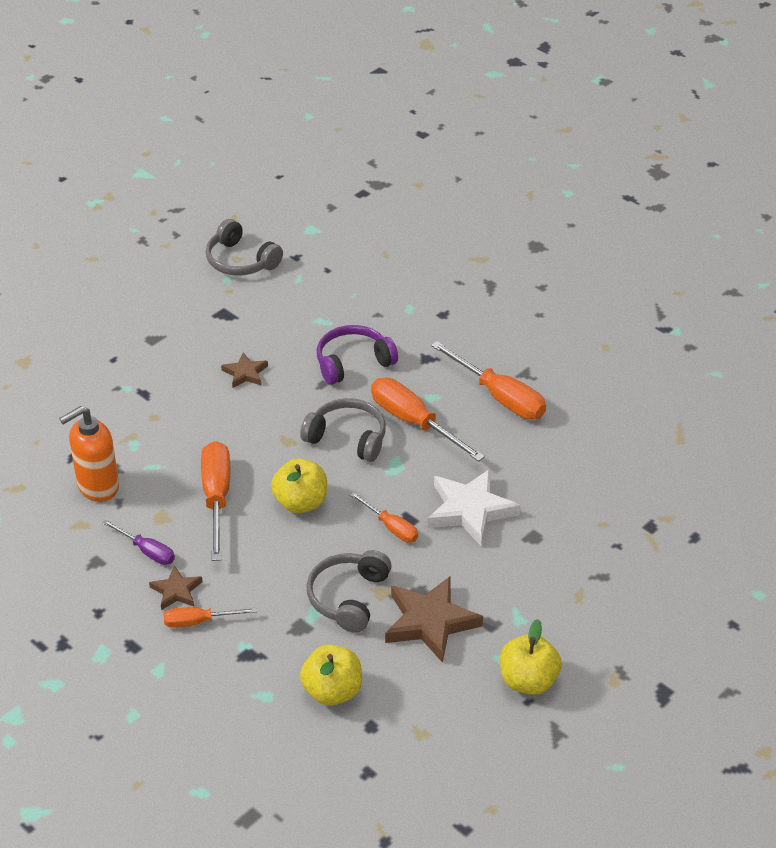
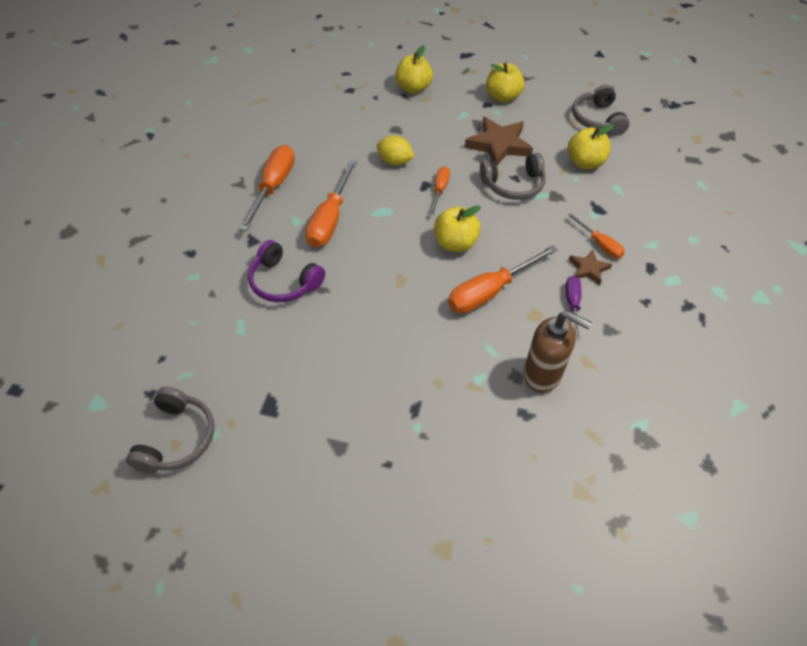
camera: 120 degrees left, 10 degrees up
orange soap dispenser [59,406,119,502] -> brown soap dispenser [523,311,592,393]
brown star [221,352,268,388] -> none
grey headphones [300,398,386,462] -> grey headphones moved to [572,85,630,136]
white star [428,469,520,546] -> yellow lemon [377,135,415,165]
none -> yellow apple [395,45,433,94]

